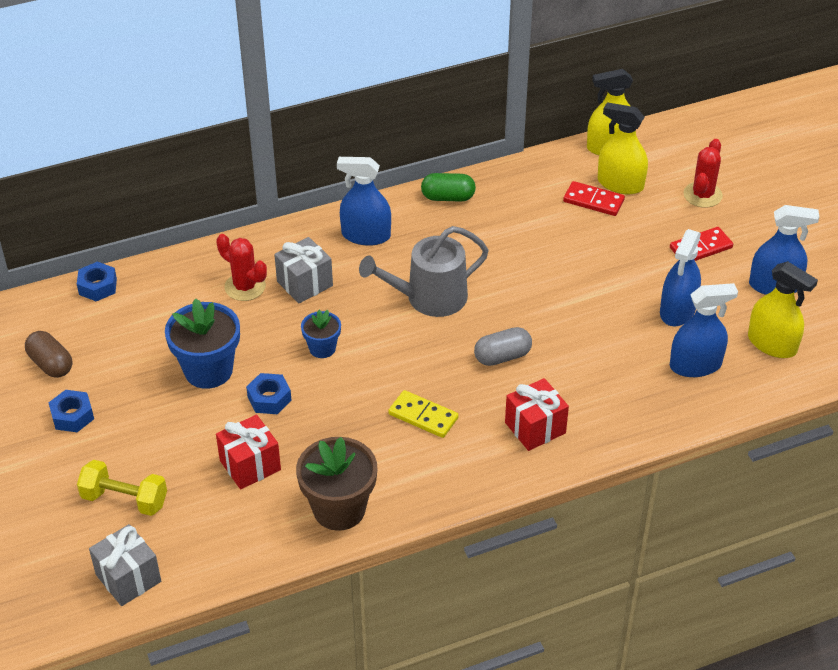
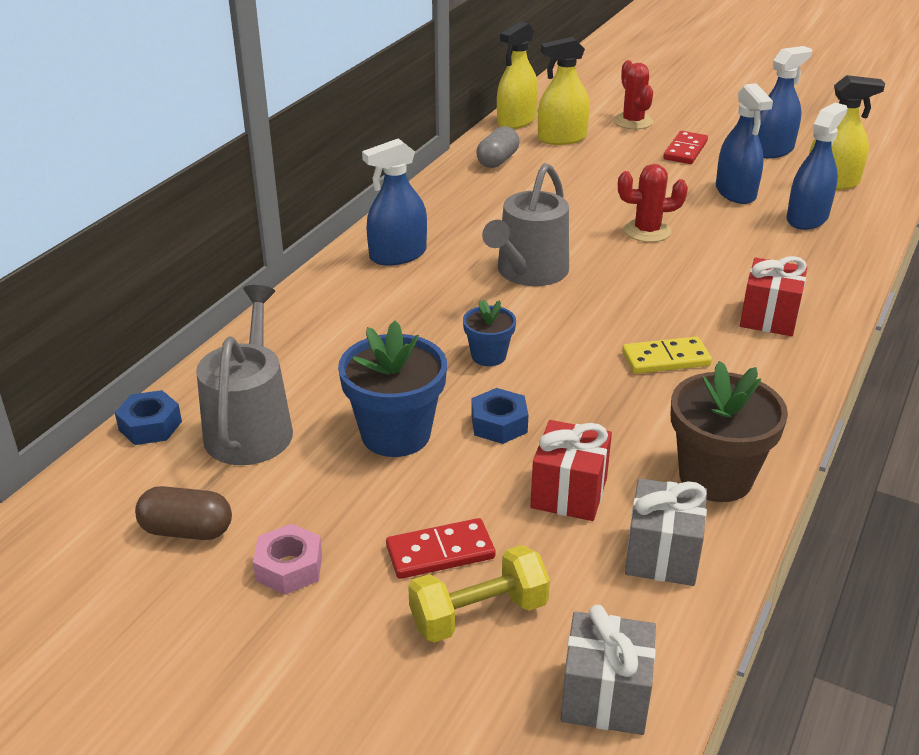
camera: 40 degrees left, 10 degrees down
blue nut [49,390,94,432] -> pink nut [253,524,322,595]
red cactus [216,234,267,301] -> red cactus moved to [618,164,688,242]
grey gift [274,237,333,303] -> grey gift moved to [625,478,707,586]
green capsule [421,173,476,202] -> none
grey capsule [474,327,532,366] -> grey capsule moved to [476,126,519,168]
red domino [563,181,625,216] -> red domino moved to [386,518,496,579]
none -> grey watering can [196,285,293,465]

